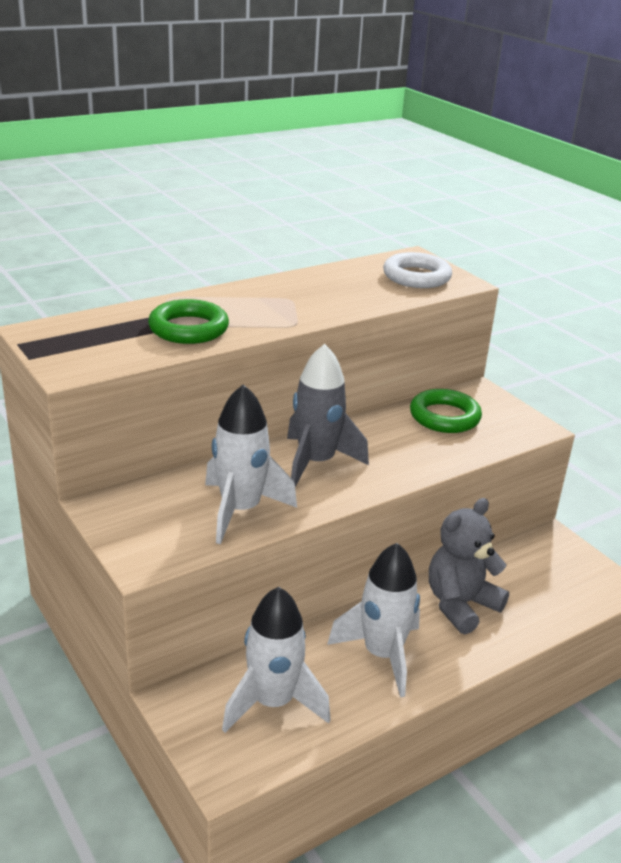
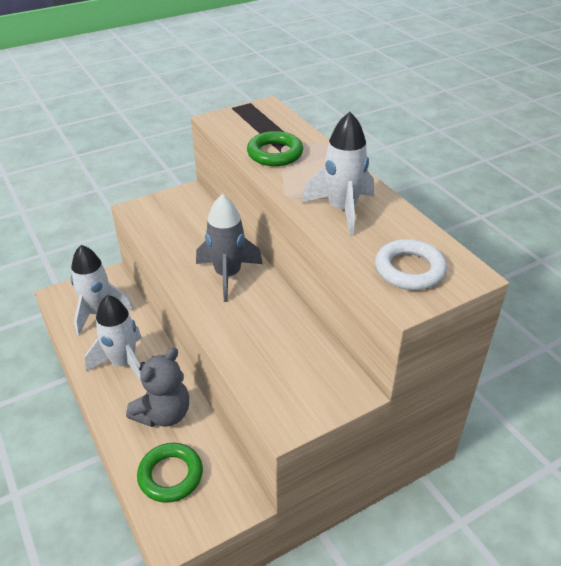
camera: 95 degrees right, 10 degrees up
white rocket [205,384,297,544] -> white rocket moved to [302,112,374,236]
green ring [410,389,482,433] -> green ring moved to [137,443,203,503]
grey teddy bear [429,498,509,634] -> grey teddy bear turned 75 degrees clockwise [126,347,189,427]

